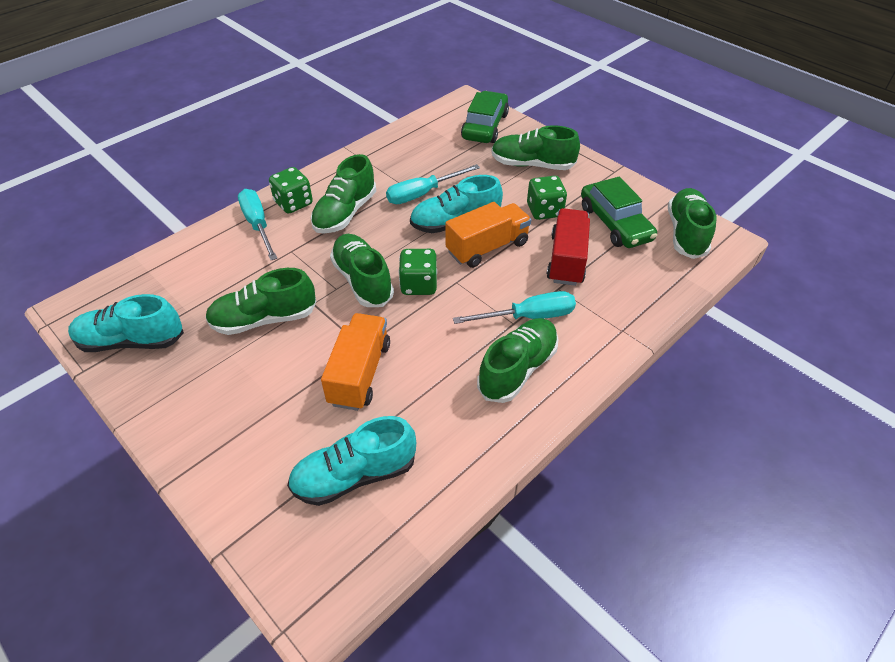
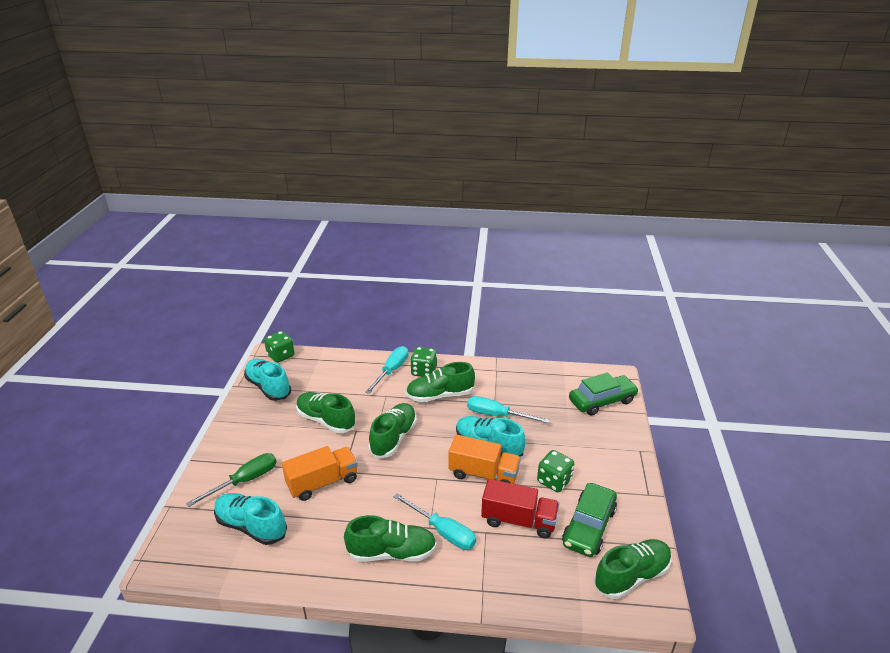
camera: 50 degrees right, 15 degrees down
green dice [399,249,437,295] -> green dice moved to [264,331,294,363]
green shoe [491,125,580,170] -> none
red truck [547,208,590,286] -> red truck turned 45 degrees clockwise [481,479,559,539]
none -> green screwdriver [186,453,277,507]

